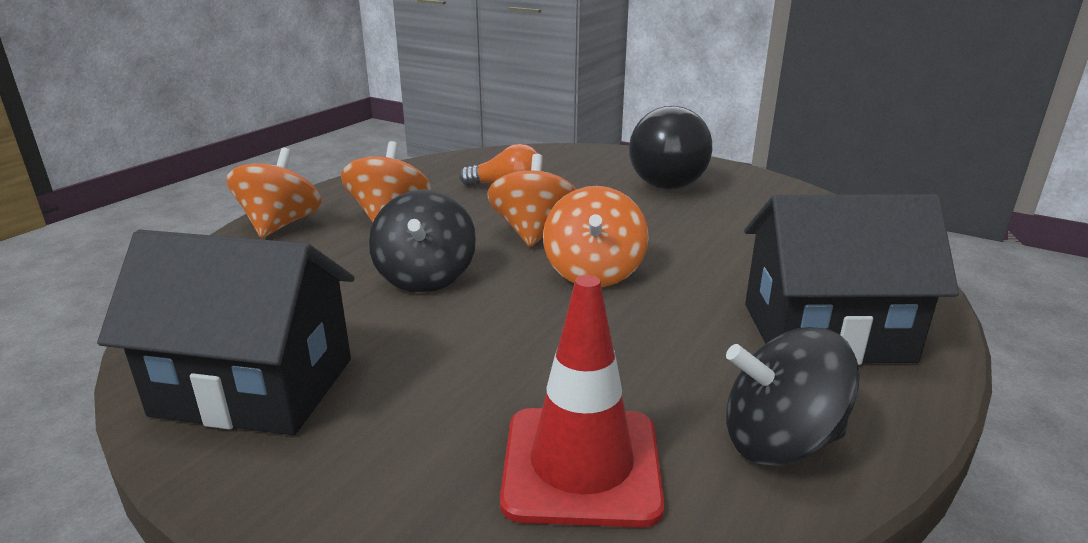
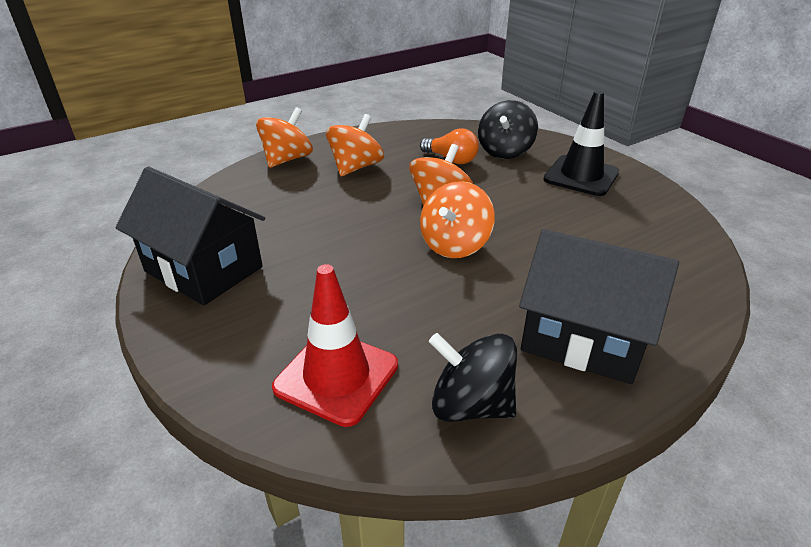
camera: 25 degrees right, 10 degrees up
black spinning top [369,189,476,293] -> black spinning top moved to [478,100,538,159]
black light bulb [629,106,712,190] -> black traffic cone [543,91,619,196]

